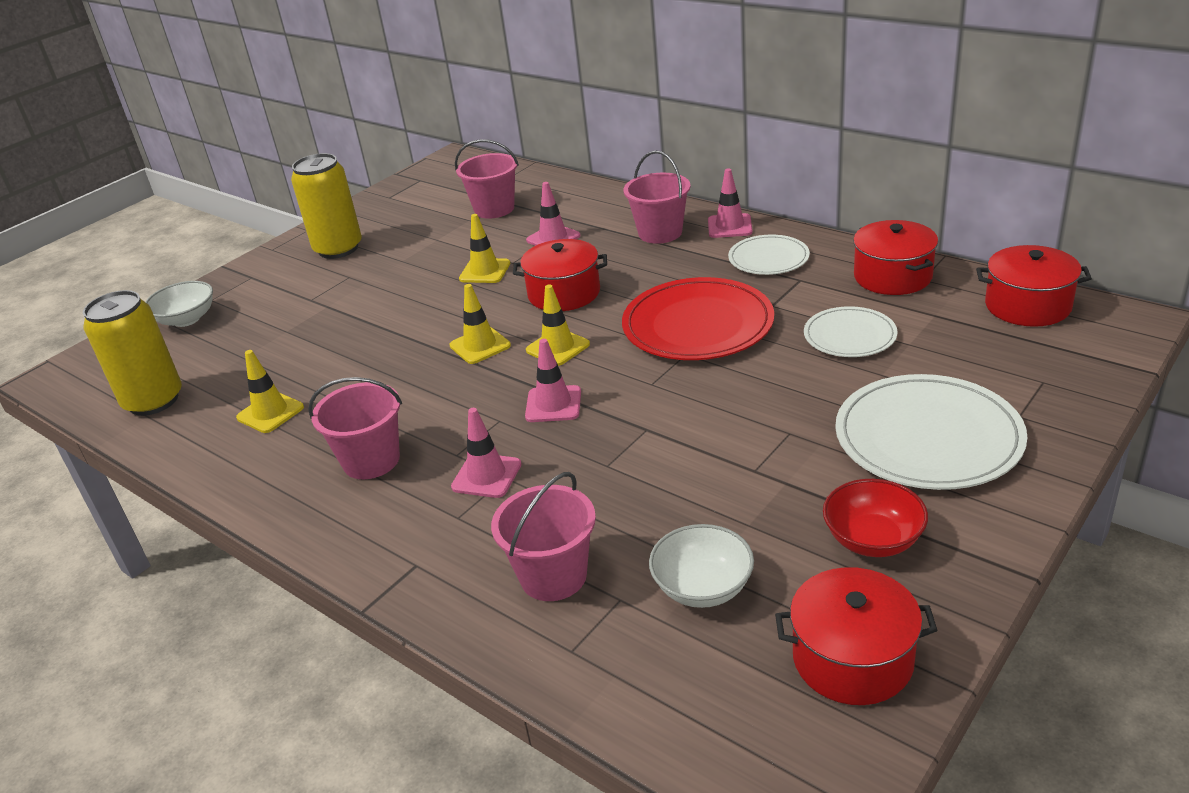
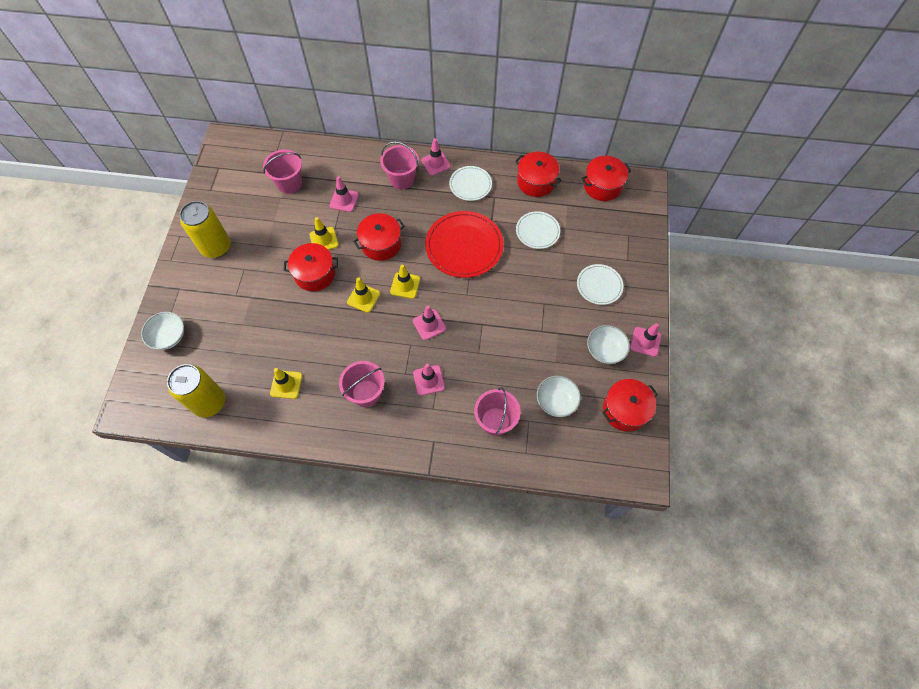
camera: 35 degrees left, 30 degrees up
red bowl [823,479,928,557] -> white bowl [587,325,630,364]
white plate [835,374,1028,490] -> white plate [577,264,623,305], size x0.58
none -> red pot [284,243,338,291]
none -> pink traffic cone [630,323,661,357]

